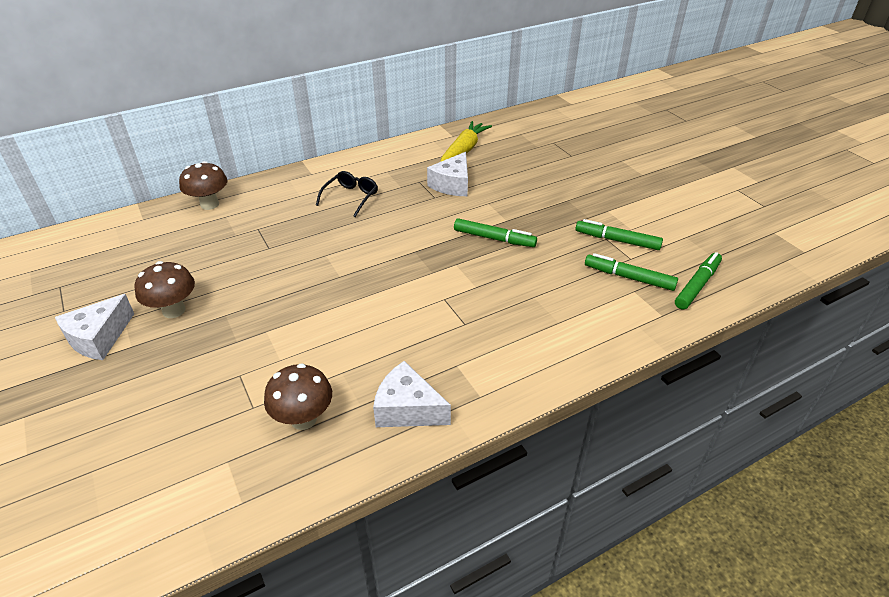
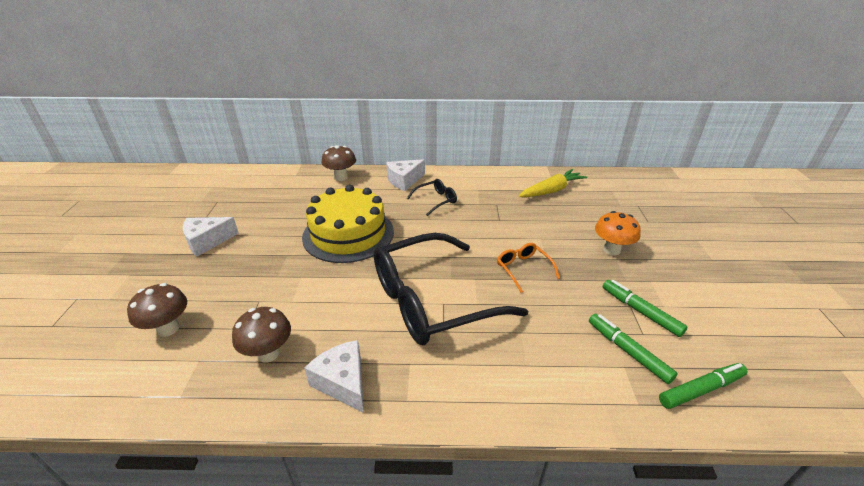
camera: 30 degrees right, 5 degrees down
brown mushroom [135,261,195,318] -> brown mushroom moved to [127,283,187,337]
white cheese [427,152,468,196] -> white cheese moved to [386,159,425,191]
green marker [454,218,537,247] -> orange glasses [497,243,560,293]
none -> yellow cake [302,185,394,263]
none -> black glasses [374,233,528,345]
none -> orange mushroom [595,211,641,255]

